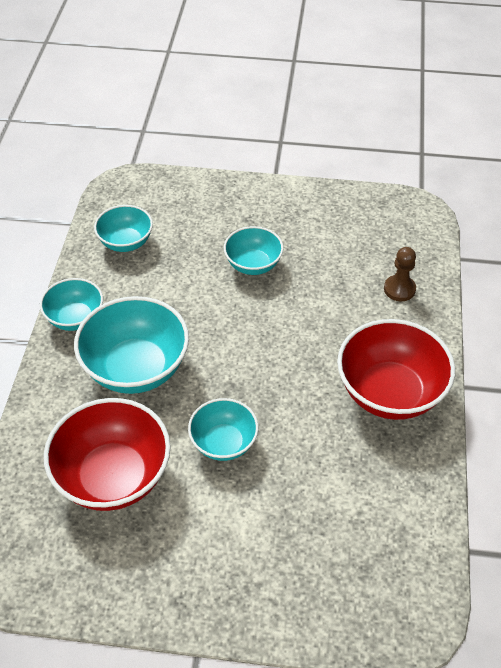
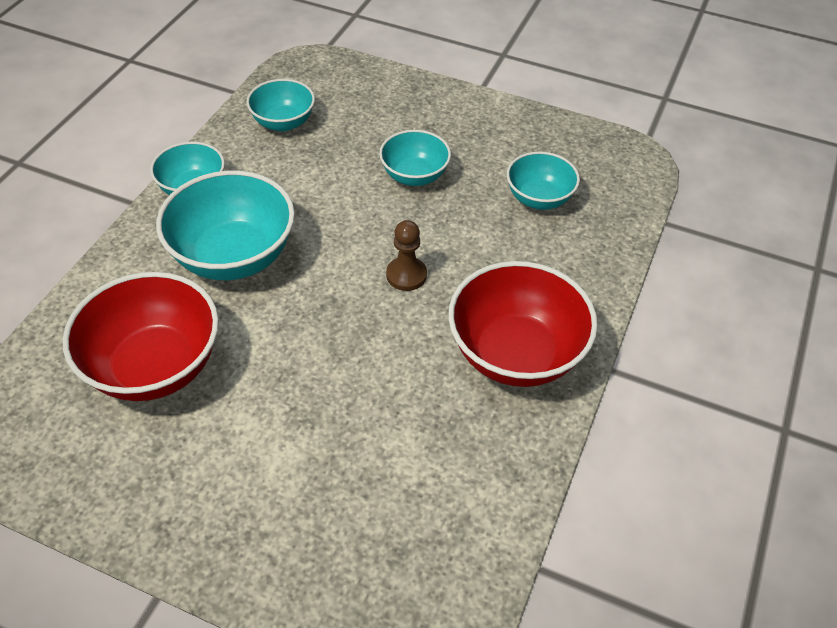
camera: 15 degrees right, 0 degrees up
turquoise bowl [188,398,259,461] -> turquoise bowl moved to [507,152,580,210]
brown pawn [384,247,416,301] -> brown pawn moved to [386,220,427,291]

